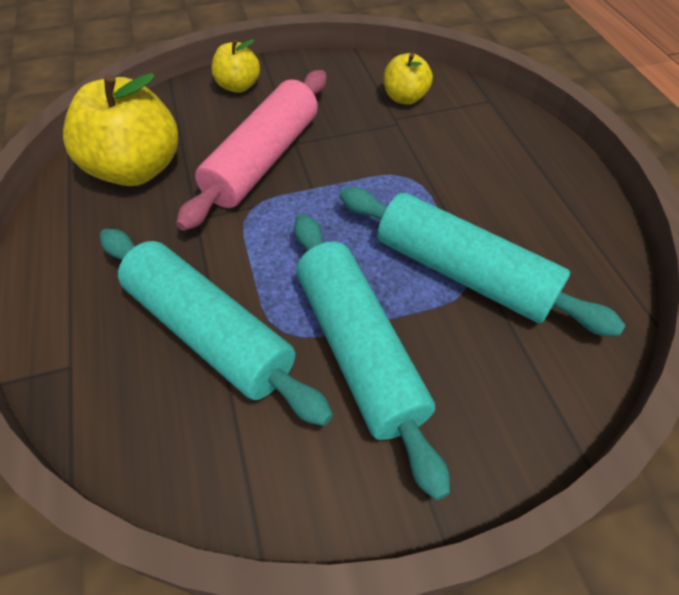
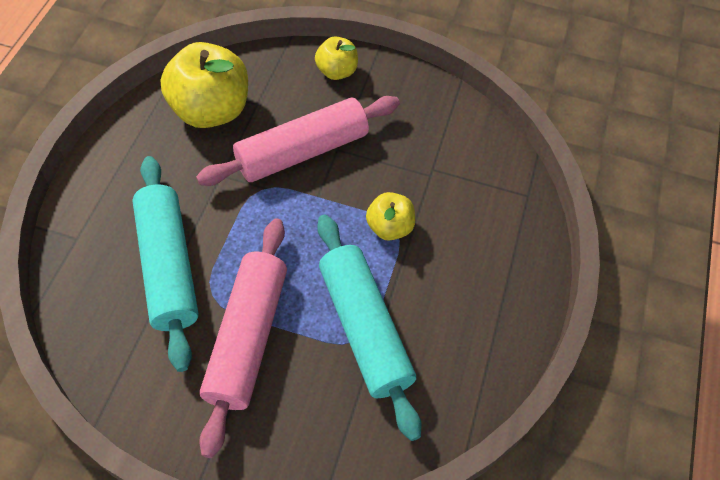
camera: 30 degrees right, 5 degrees up
turquoise rolling pin [294,214,450,501] -> pink rolling pin [199,218,287,458]
yellow apple [384,53,433,105] -> yellow apple moved to [366,192,415,241]

